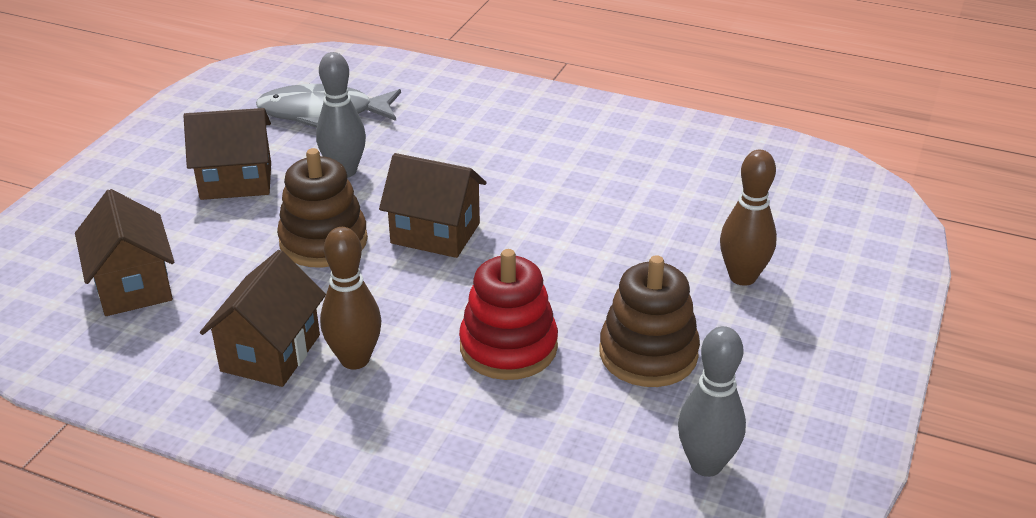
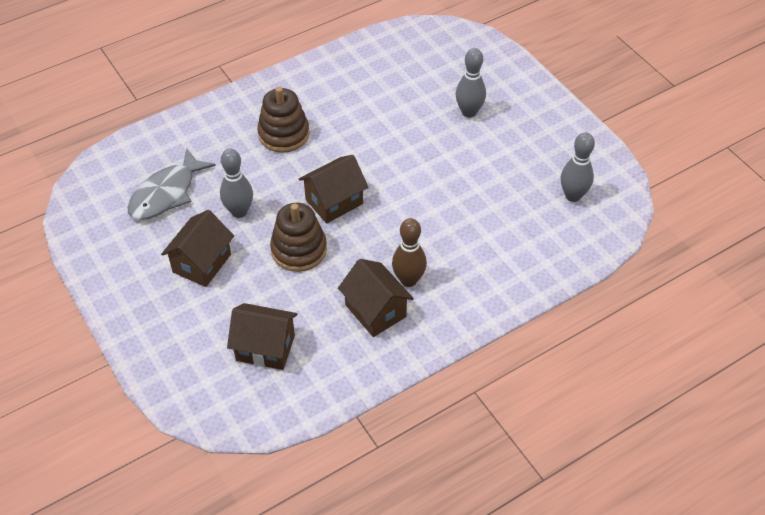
camera: 55 degrees left, 15 degrees up
red stacking toy [459,249,558,380] -> none
brown stacking toy [600,255,700,387] -> brown stacking toy moved to [257,87,309,153]
brown bowling pin [720,150,777,286] -> grey bowling pin [456,48,486,118]

